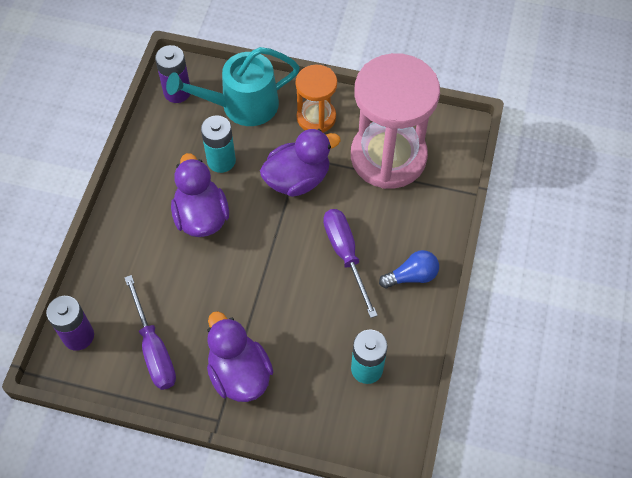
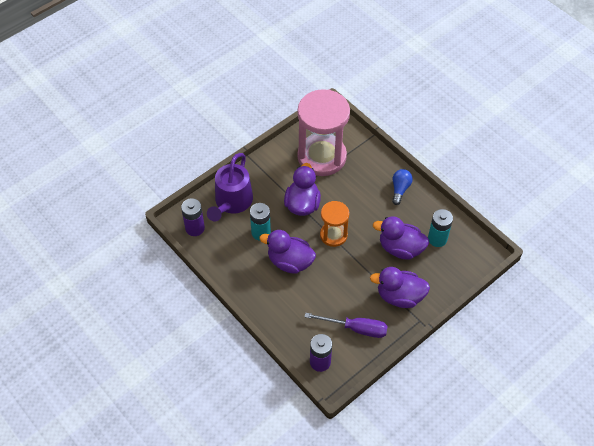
camera: 55 degrees left, 5 degrees down
turquoise watering can [166,47,300,126] -> purple watering can [207,153,253,222]
orange hourglass [296,65,337,132] -> orange hourglass moved to [320,201,350,247]
purple screwdriver [323,209,378,318] -> none
none -> purple duck [373,216,429,260]

